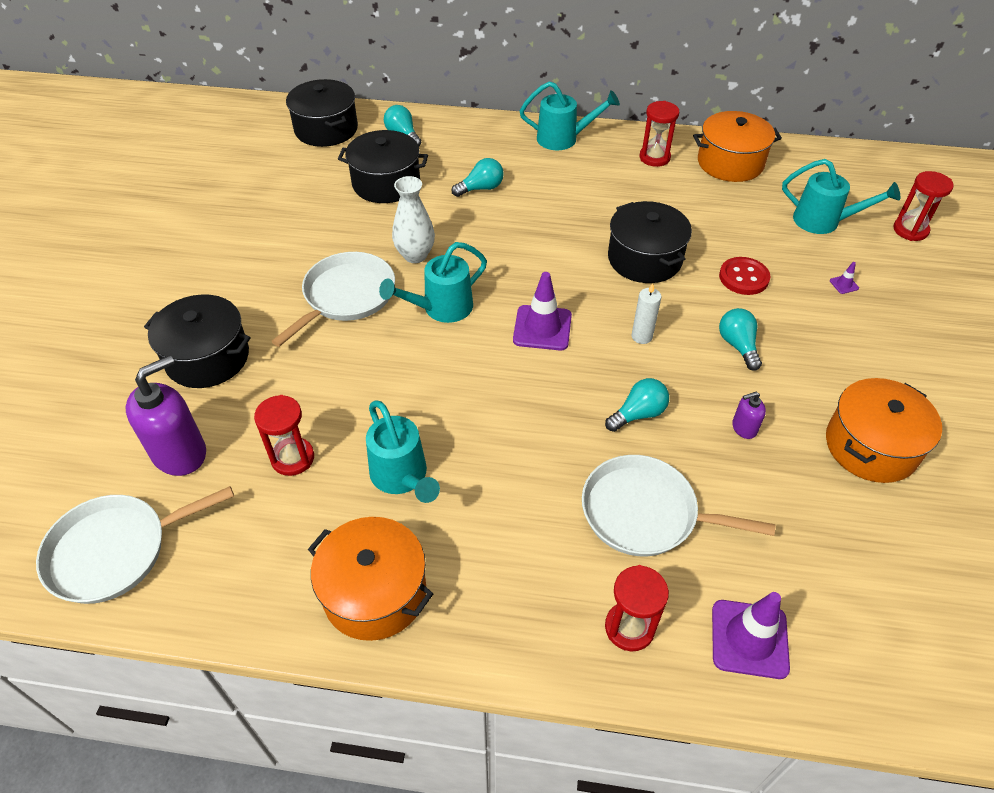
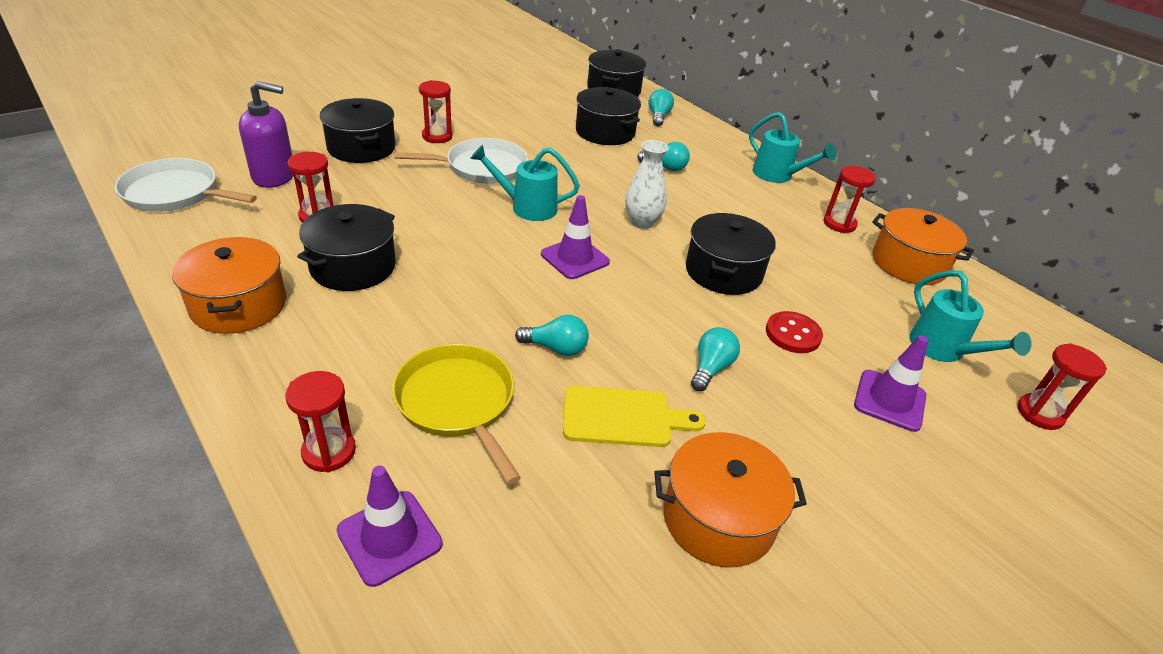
camera: 40 degrees right, 10 degrees down
turquoise watering can [366,400,440,503] -> black pot [297,204,396,291]
white vase [392,176,435,263] -> white vase moved to [625,140,668,229]
white pan [582,455,775,556] -> yellow pan [392,344,521,484]
white candle [631,283,661,344] -> none
purple soap dispenser [732,392,766,439] -> yellow cutting board [563,386,706,447]
purple traffic cone [830,262,859,294] -> purple traffic cone [854,335,928,432], size x2.37
none -> red hourglass [419,80,452,143]

